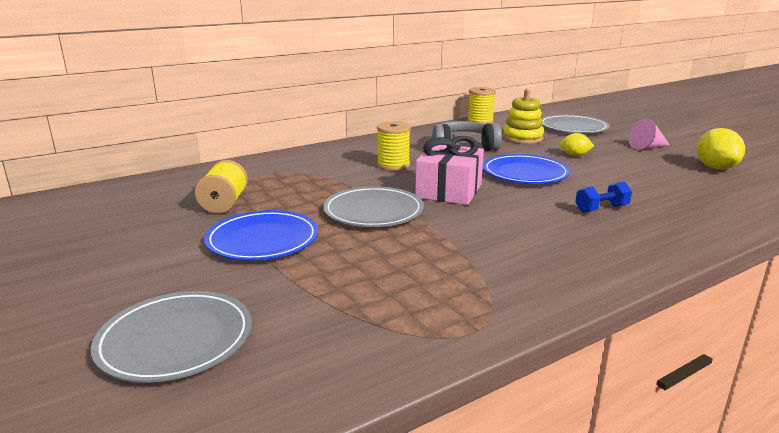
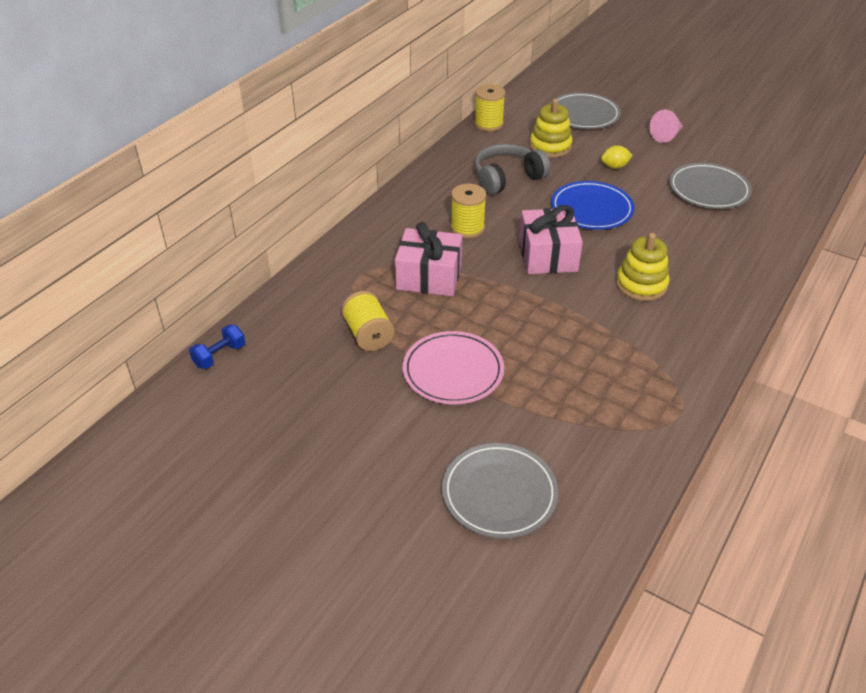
camera: 25 degrees left, 20 degrees up
blue plate [204,210,318,260] -> pink plate [403,331,504,404]
grey plate [323,186,424,227] -> grey plate moved to [669,163,752,209]
blue dumbbell [575,181,632,213] -> blue dumbbell moved to [189,324,245,369]
yellow lemon [696,128,745,170] -> none
none -> pink gift [395,222,463,296]
none -> yellow stacking toy [616,233,670,301]

